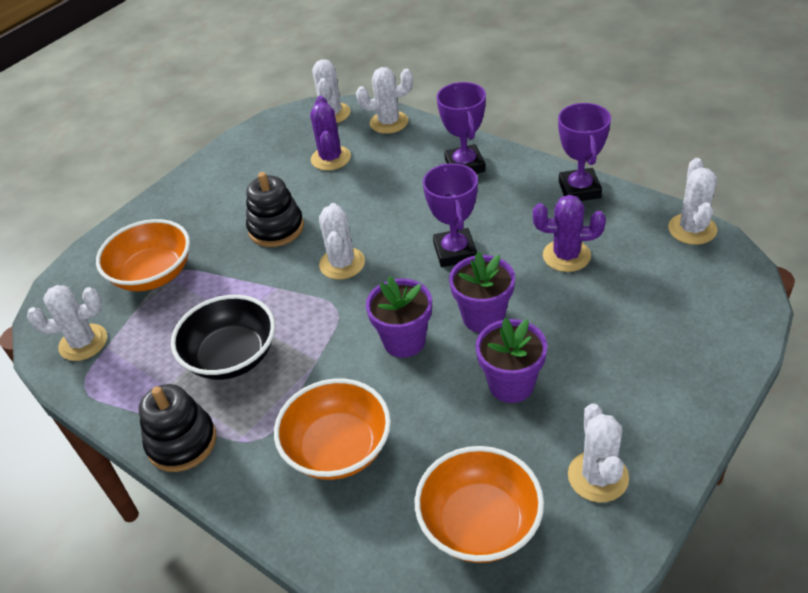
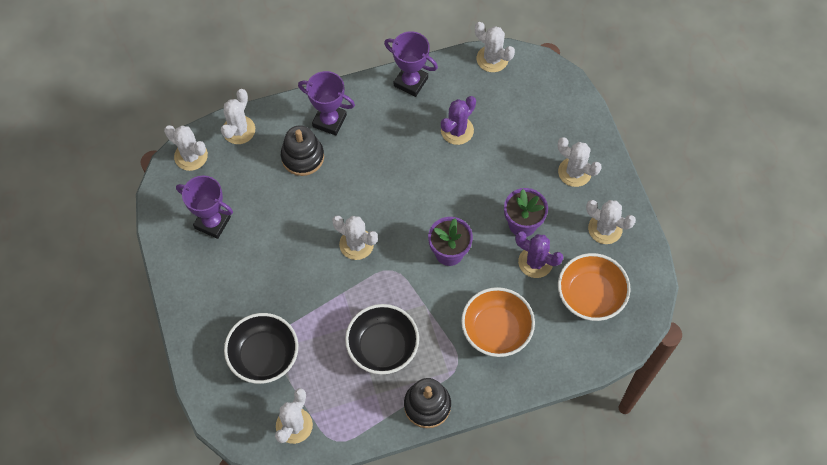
camera: 60 degrees left, 20 degrees up
orange bowl [96,219,190,291] -> black bowl [224,313,298,384]
black stacking toy [246,172,304,247] -> black stacking toy moved to [281,125,324,176]
purple cactus [310,96,351,171] -> purple cactus moved to [515,231,563,278]
purple trophy [423,163,478,267] -> purple trophy moved to [176,176,233,239]
purple flower pot [449,252,515,333] -> none
none -> white cactus [558,137,601,187]

